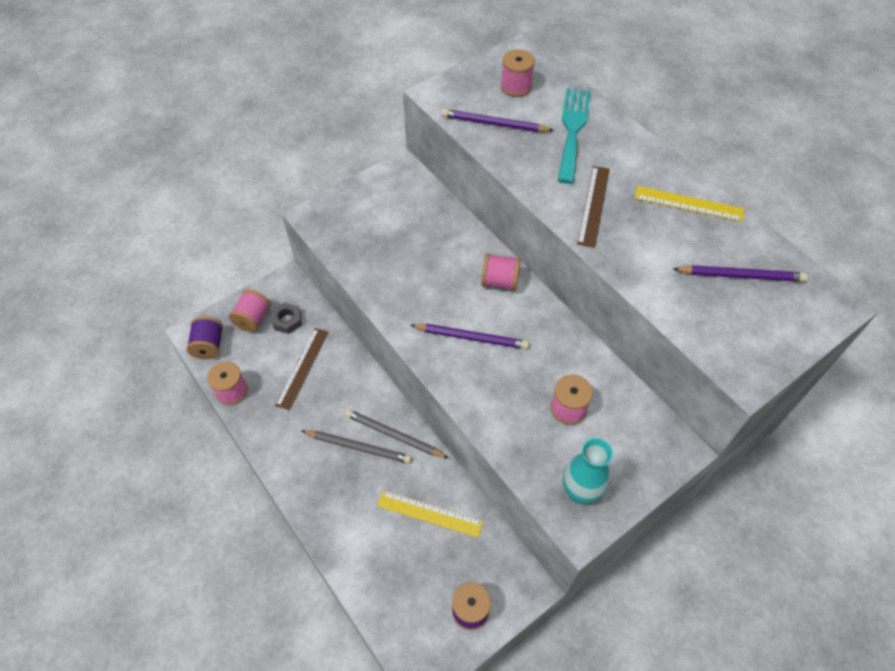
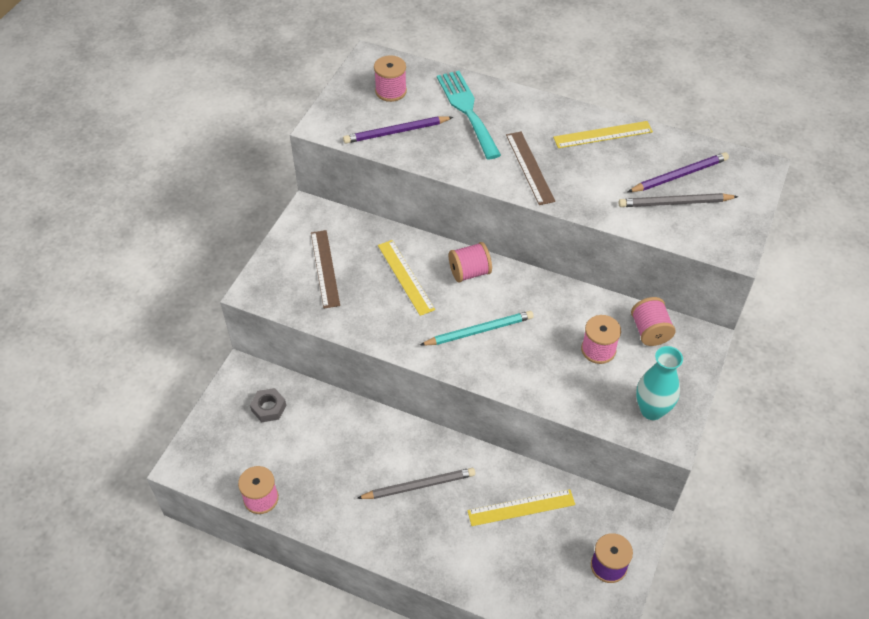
camera: 30 degrees left, 5 degrees down
purple spool [186,316,223,359] -> none
pink spool [229,289,271,332] -> pink spool moved to [631,297,675,346]
brown ruler [275,328,329,411] -> brown ruler moved to [311,230,340,308]
grey pencil [345,409,448,458] -> grey pencil moved to [618,193,739,207]
purple pencil [410,324,529,349] -> turquoise pencil [420,311,533,346]
none -> yellow ruler [378,240,435,316]

